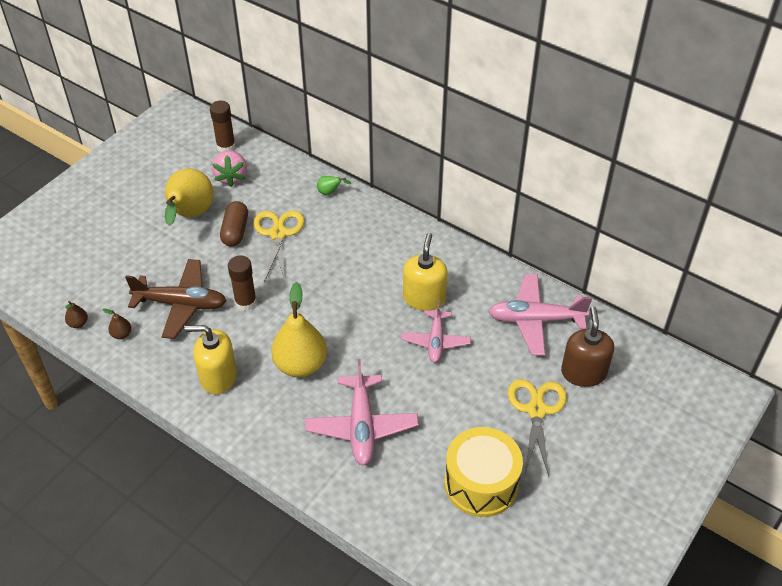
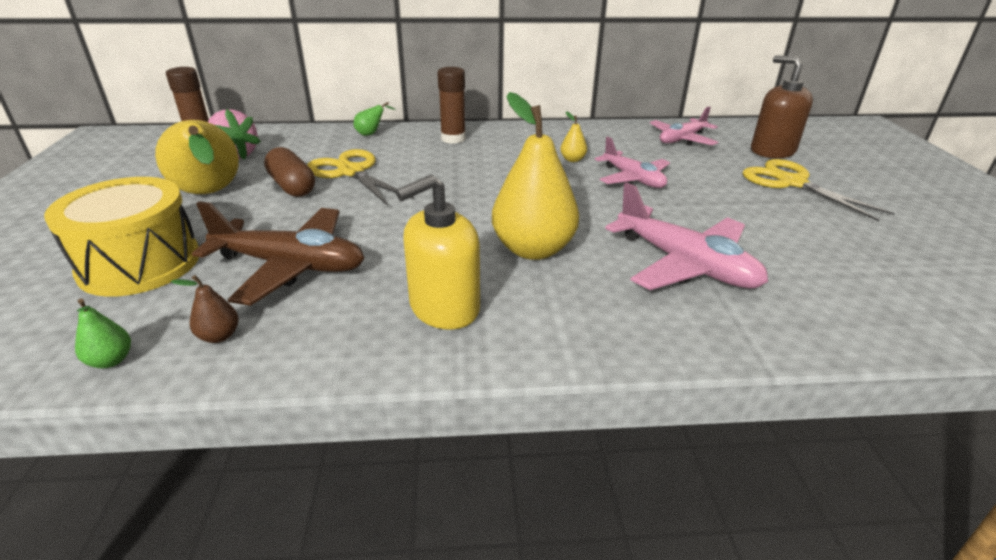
camera: 40 degrees left, 15 degrees down
brown pear [65,301,88,328] -> green pear [75,299,131,368]
brown plane [125,259,226,339] -> brown plane turned 45 degrees clockwise [192,201,365,306]
brown glue stick [228,255,257,311] -> brown glue stick moved to [437,67,466,144]
yellow soap dispenser [403,233,447,311] -> yellow pear [560,112,587,162]
yellow drum [444,427,523,517] -> yellow drum moved to [44,177,199,297]
pink plane [488,274,592,356] -> pink plane [650,106,718,146], size x0.66

